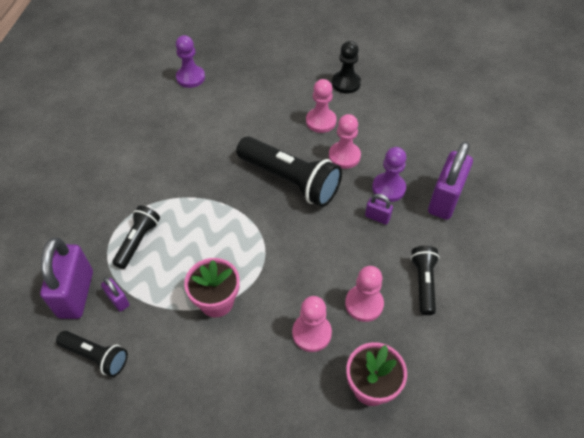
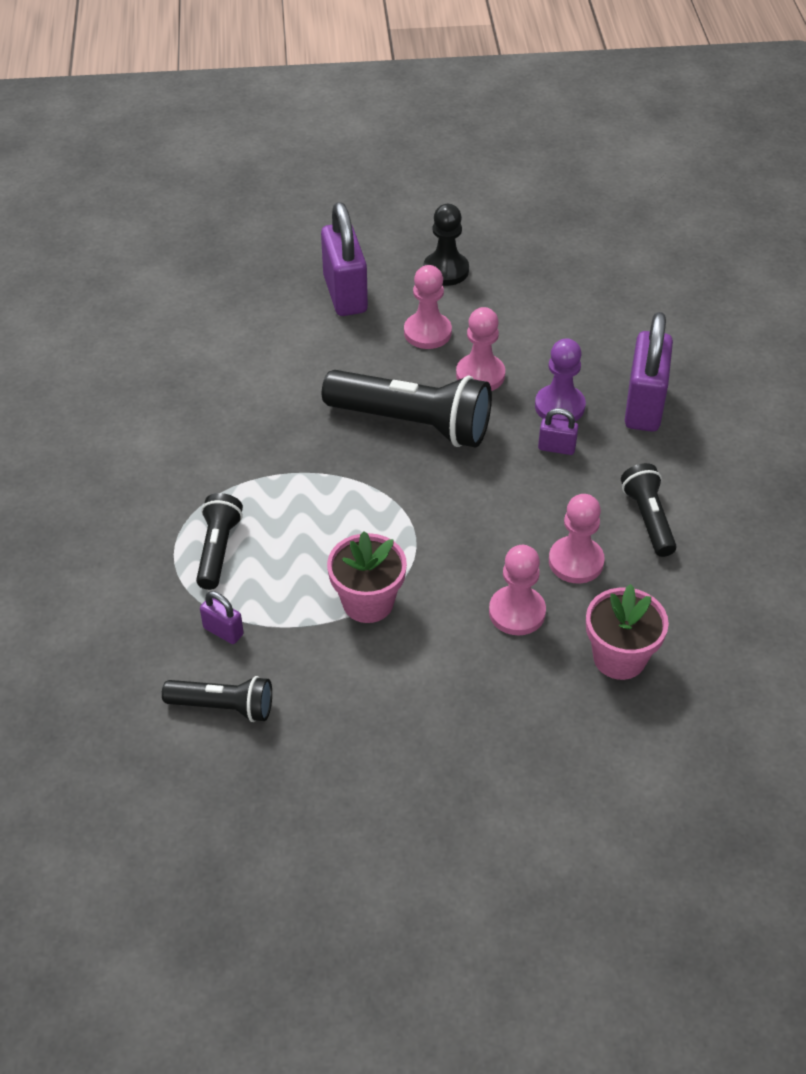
camera: 15 degrees left, 5 degrees down
purple padlock [40,238,93,319] -> purple padlock moved to [321,202,368,316]
purple pawn [176,35,205,88] -> none

